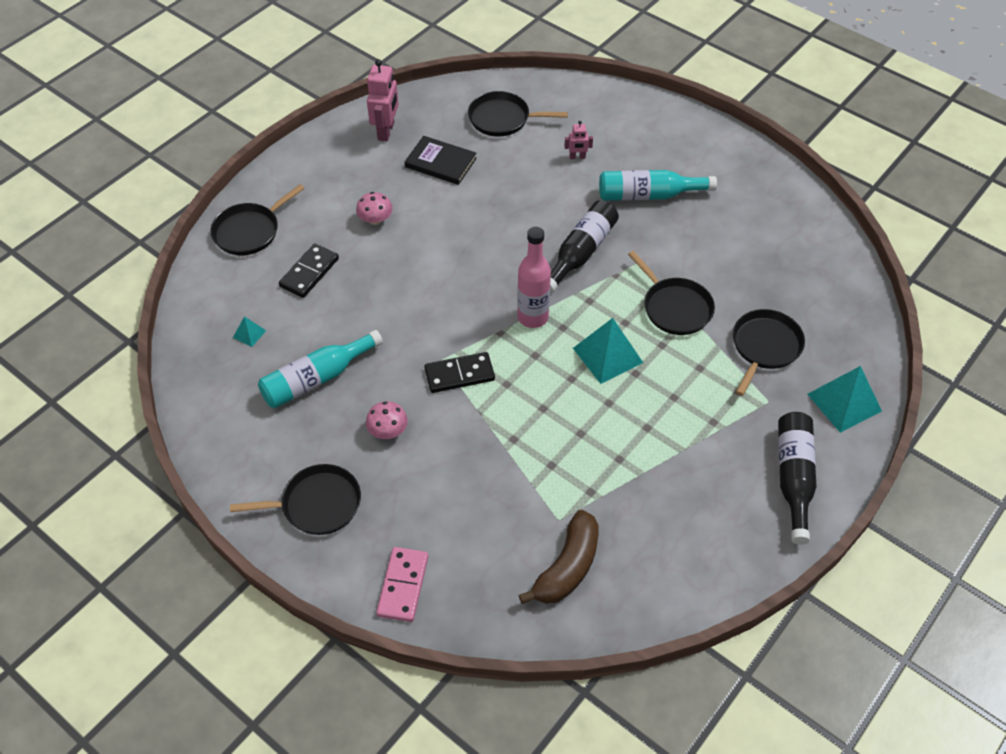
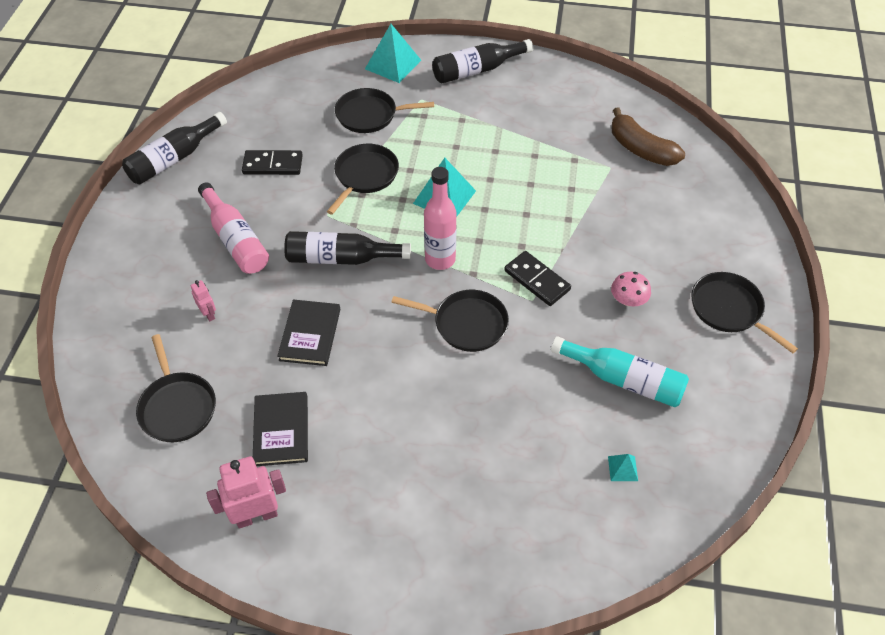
camera: 120 degrees left, 0 degrees up
black pan [211,184,304,255] -> black pan moved to [391,290,509,352]
black domino [279,243,339,298] -> black domino moved to [242,150,303,175]
pink mushroom [356,192,393,225] -> none
pink domino [376,547,428,622] -> none
brown banana [519,510,599,604] -> brown banana turned 135 degrees counterclockwise [611,107,685,166]
turquoise bottle [599,170,717,201] -> pink bottle [198,182,269,274]
none -> black bottle [122,112,227,184]
none -> black book [277,300,341,366]

